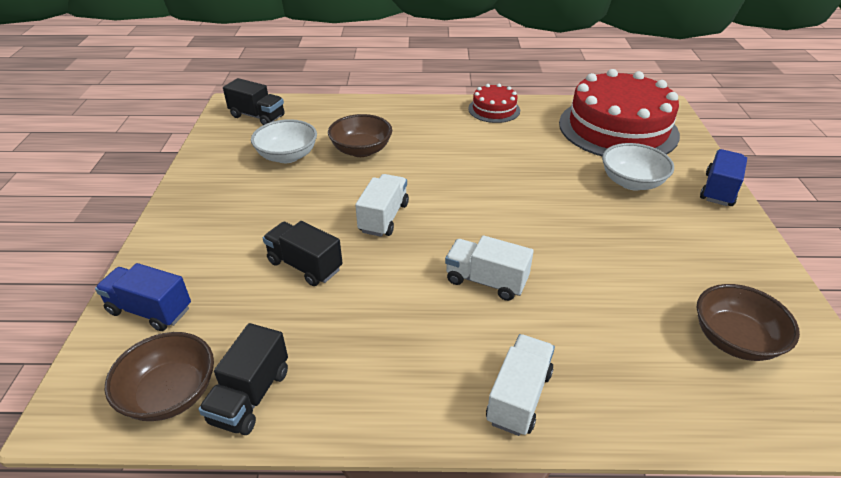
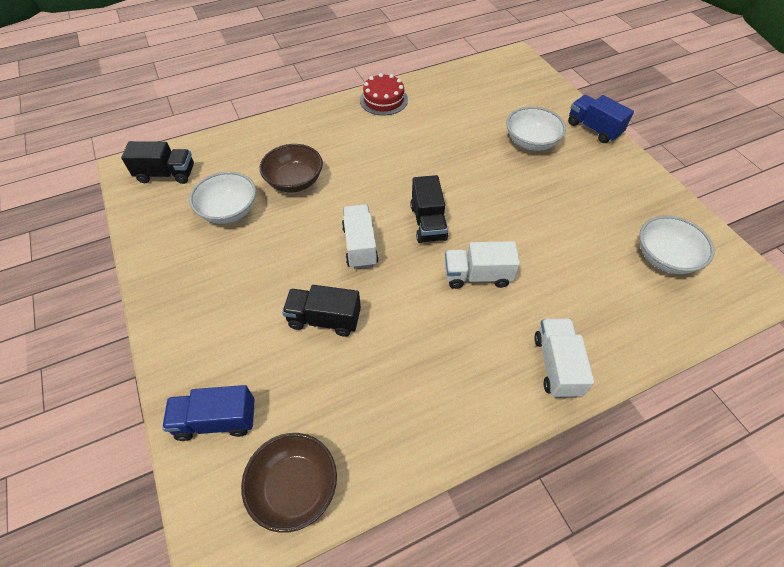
camera: 25 degrees left, 15 degrees up
black truck [198,323,288,435] -> black truck moved to [410,175,448,243]
red cake [559,69,680,156] -> none
brown bowl [697,284,800,361] -> white bowl [639,215,714,274]
blue truck [700,149,747,206] -> blue truck turned 45 degrees counterclockwise [568,95,634,143]

